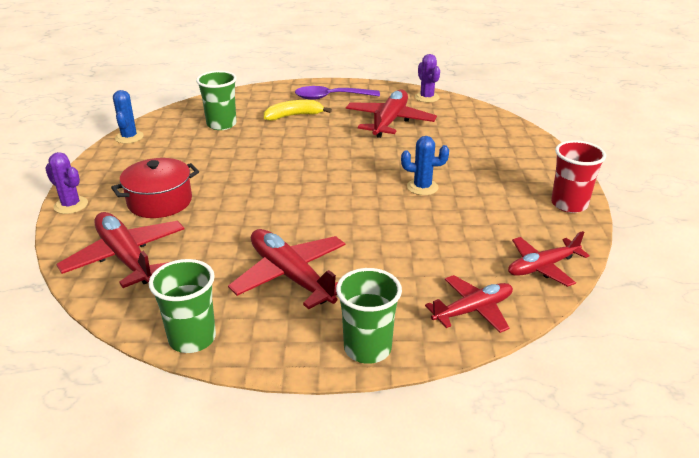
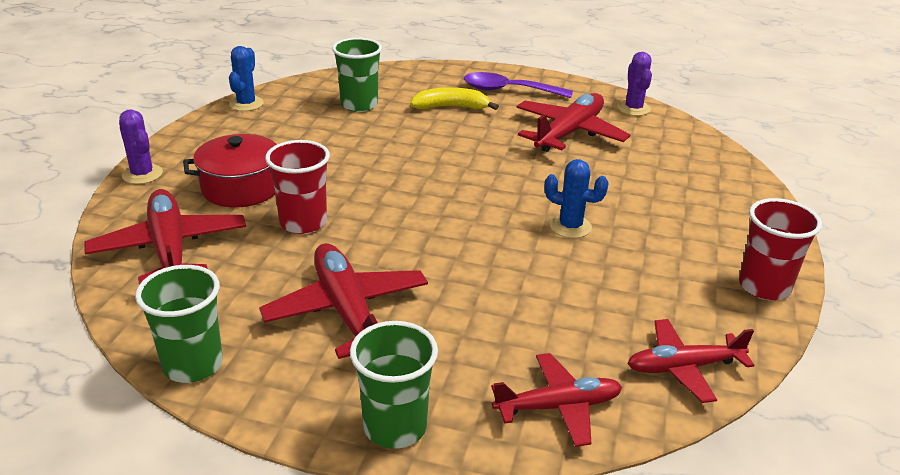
camera: 15 degrees right, 0 degrees up
none -> red cup [265,140,330,234]

